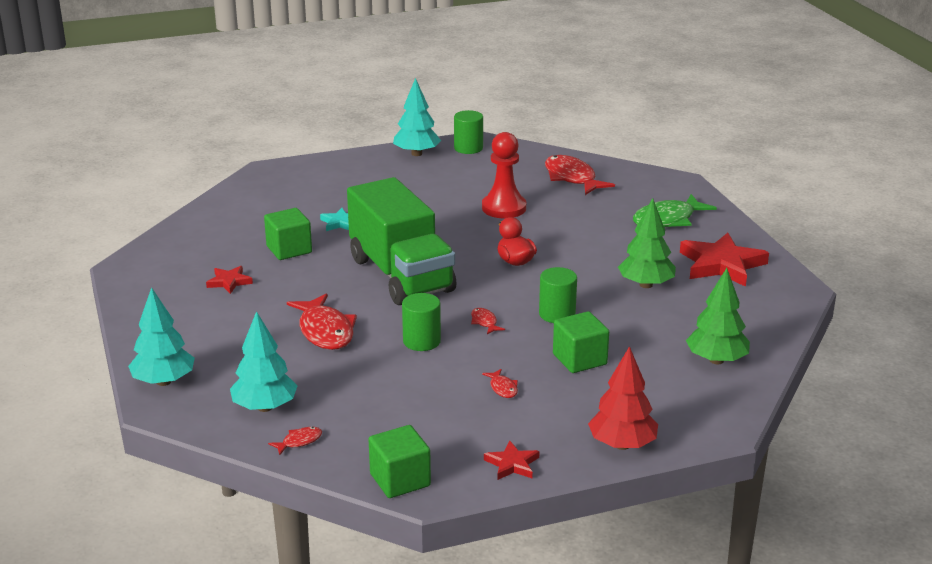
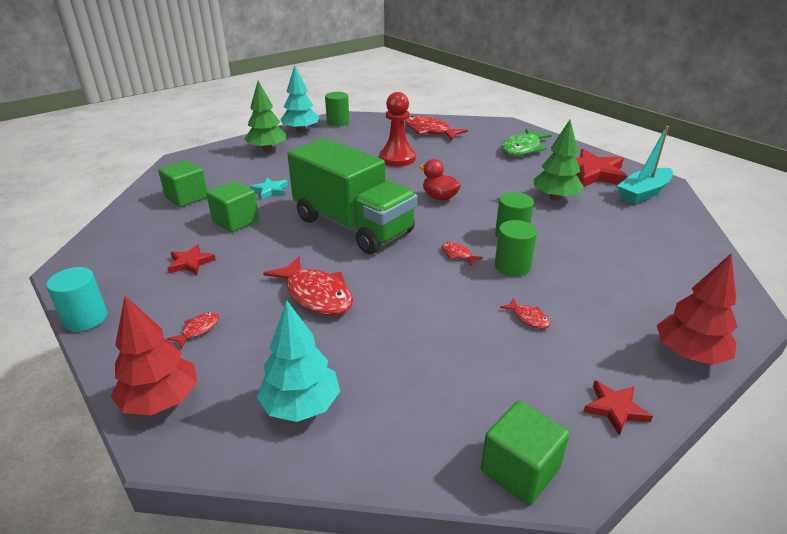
camera: 20 degrees left, 5 degrees up
turquoise tree [128,287,195,386] -> red tree [111,296,197,416]
red fish [268,427,322,455] -> red fish moved to [167,312,219,348]
green cylinder [402,293,441,351] -> green cylinder moved to [495,220,537,276]
green cube [553,311,609,373] -> green cube moved to [158,160,207,207]
green tree [686,268,750,364] -> green tree moved to [244,81,286,152]
none -> turquoise cylinder [46,267,107,332]
none -> turquoise boat [617,126,673,204]

